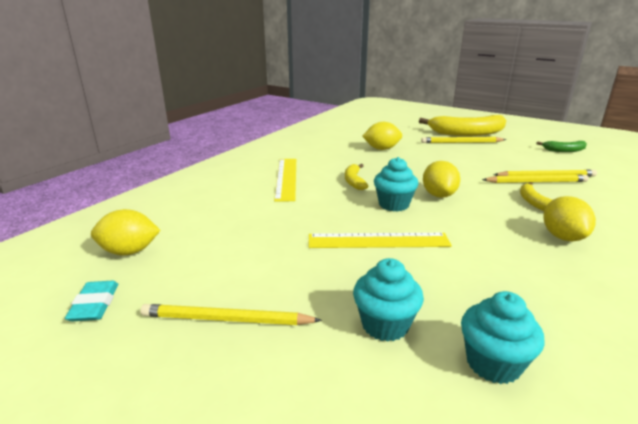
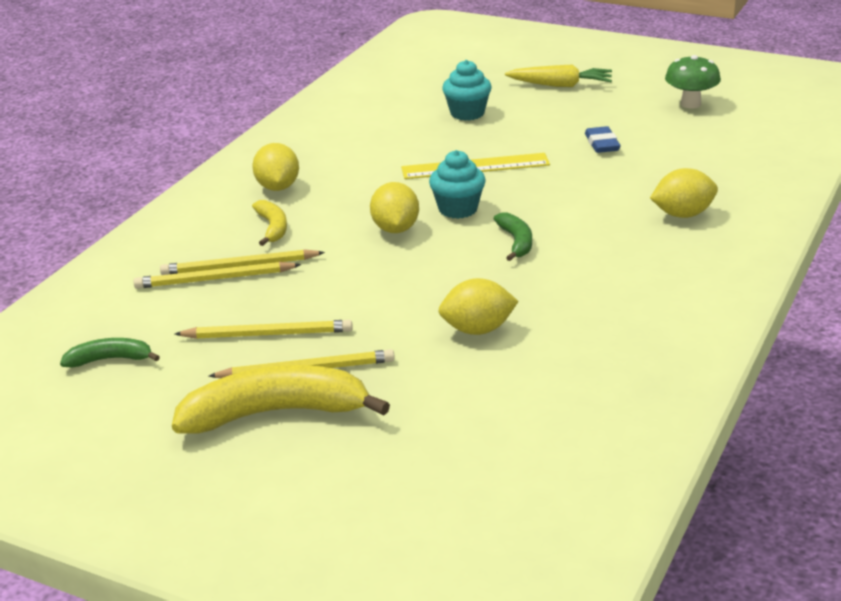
camera: 175 degrees right, 5 degrees up
turquoise eraser [65,281,118,321] -> green mushroom [665,55,721,108]
yellow lemon [91,209,161,255] -> yellow lemon moved to [650,168,718,218]
yellow pencil [140,304,322,325] -> yellow pencil moved to [175,320,353,339]
yellow ruler [274,159,296,202] -> none
yellow banana [345,164,368,190] -> green banana [494,213,532,261]
turquoise cupcake [461,291,545,384] -> none
none -> yellow carrot [505,64,612,87]
none -> blue eraser [585,126,621,153]

